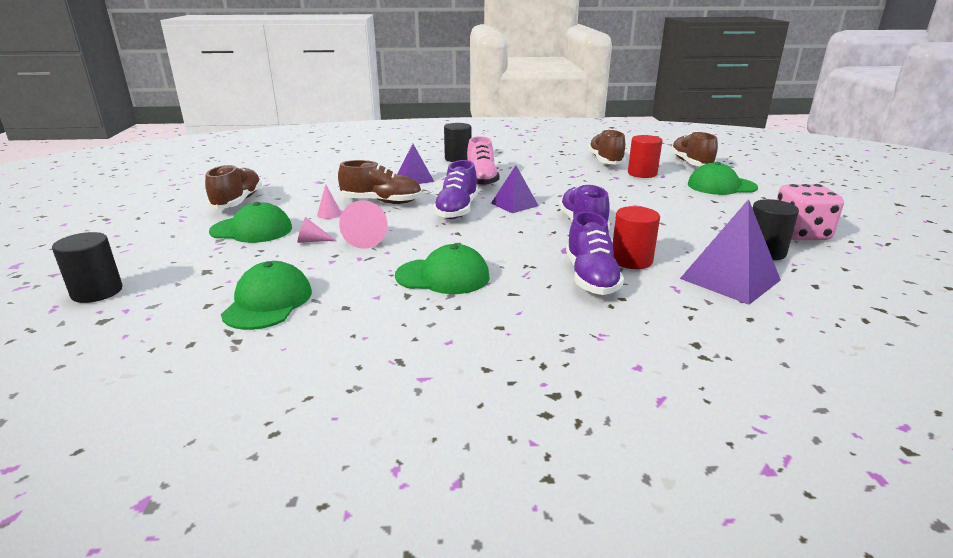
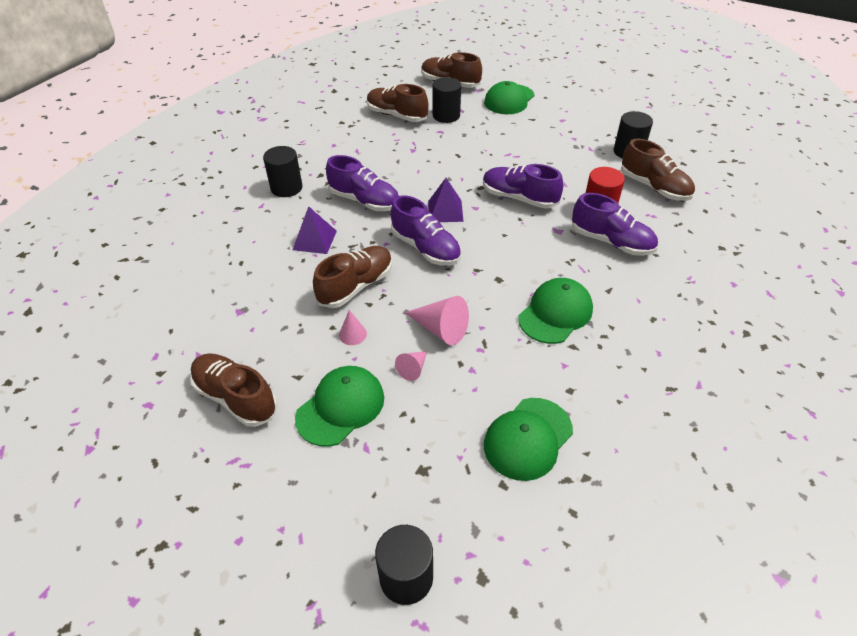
camera: 55 degrees left, 20 degrees up
green cap [221,261,312,330] -> green cap turned 90 degrees counterclockwise [484,398,573,481]
pink shoe [467,136,499,186] -> purple shoe [326,155,399,211]
red cylinder [628,135,662,178] -> black cylinder [433,77,461,123]
purple pyramid [680,199,781,305] -> brown shoe [621,139,695,201]
pink dice [777,184,844,240] -> none

